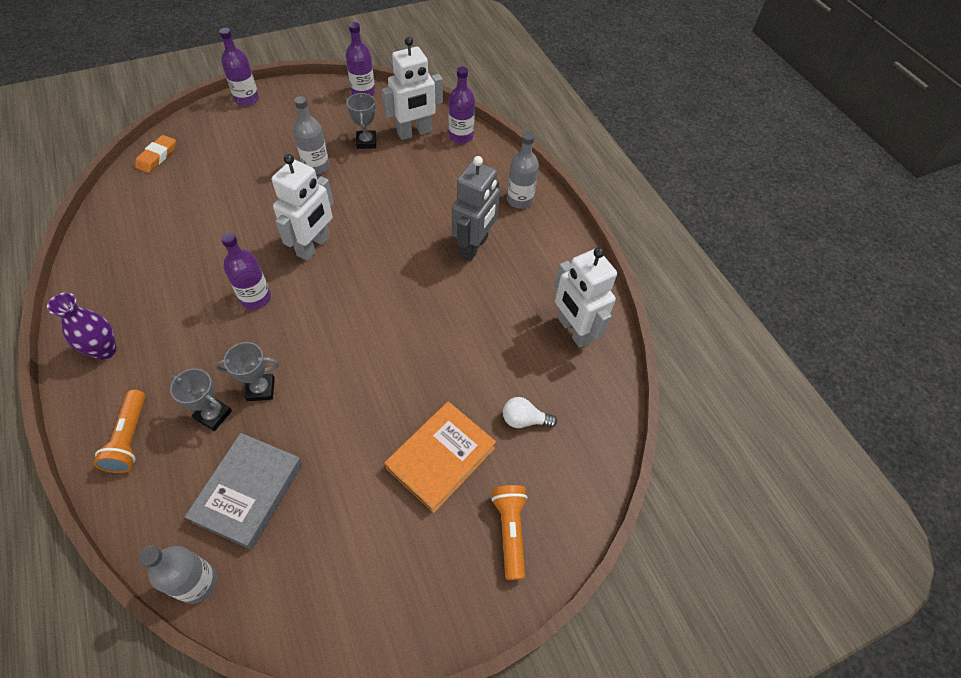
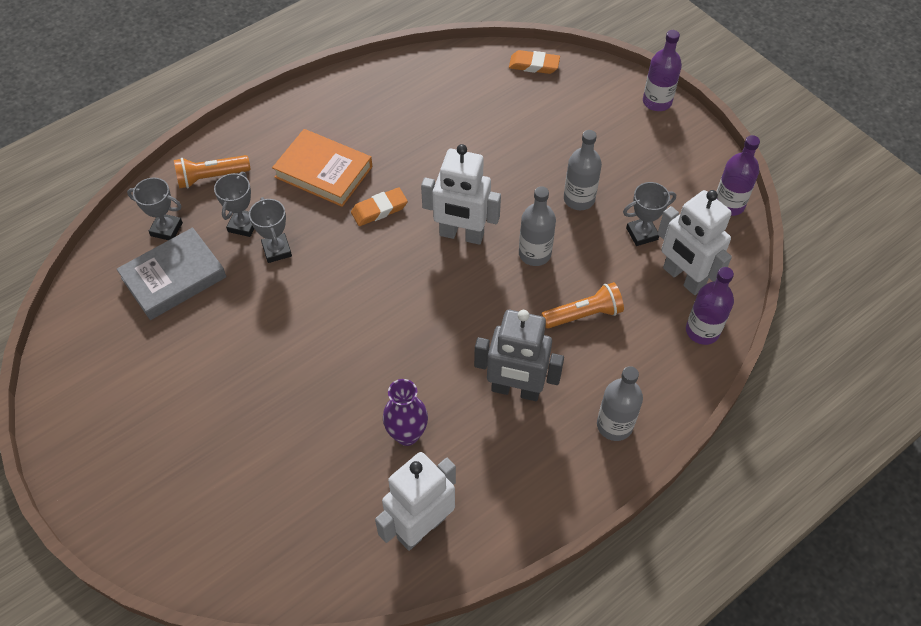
camera: 80 degrees right, 0 degrees up
purple vase [47,292,117,360] -> purple vase moved to [383,379,428,446]
grey bottle [139,546,217,604] -> grey bottle moved to [519,186,556,266]
grey book [185,433,303,550] -> grey book turned 45 degrees counterclockwise [117,227,227,320]
purple bottle [221,232,271,309] -> orange eraser [351,187,408,226]
orange book [385,401,496,513] -> orange book moved to [272,129,372,207]
orange flashlight [491,485,528,580] -> orange flashlight moved to [541,282,624,329]
white light bulb [503,397,557,428] -> none
none -> grey trophy [127,177,183,240]

